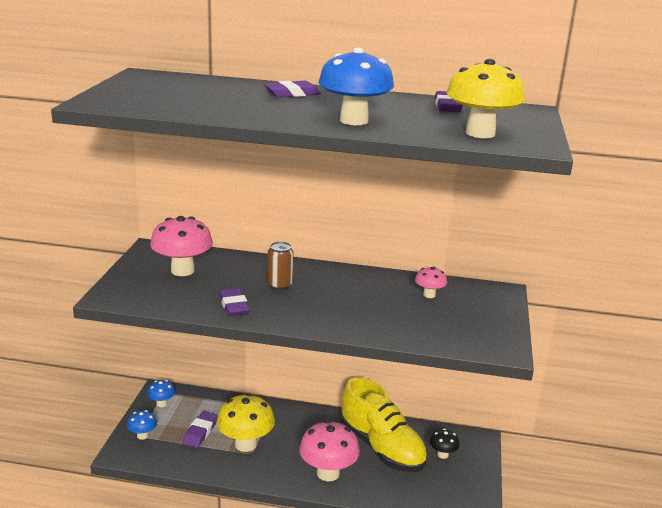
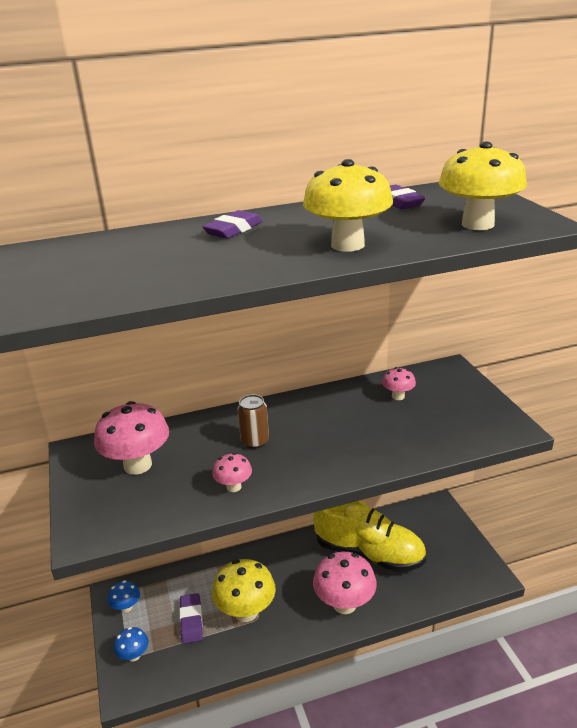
camera: 25 degrees left, 5 degrees up
purple eraser [219,288,250,316] -> pink mushroom [212,453,252,492]
blue mushroom [319,48,394,125] -> yellow mushroom [303,159,393,252]
black mushroom [430,429,459,459] -> none

